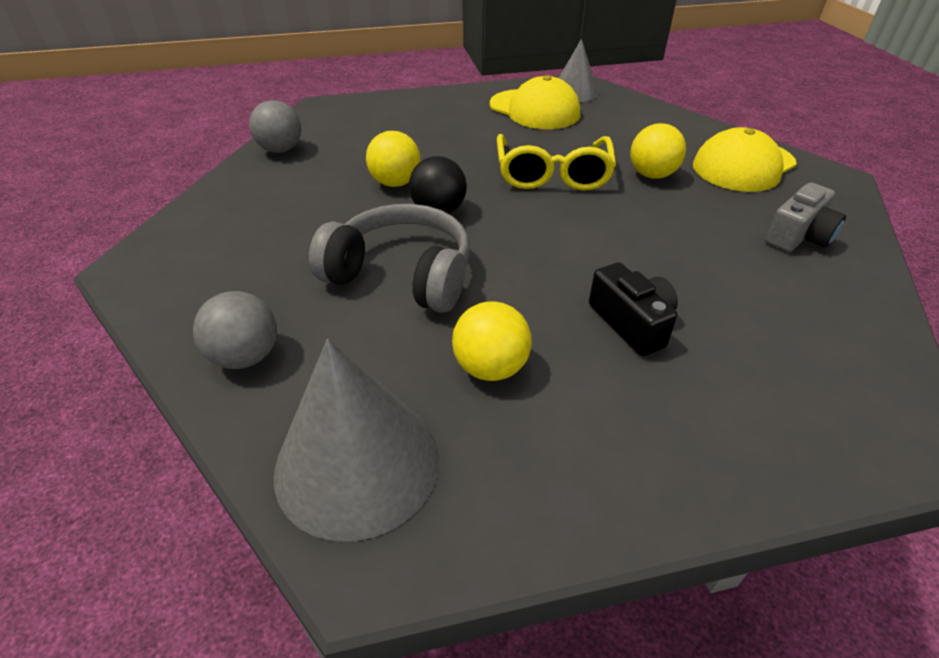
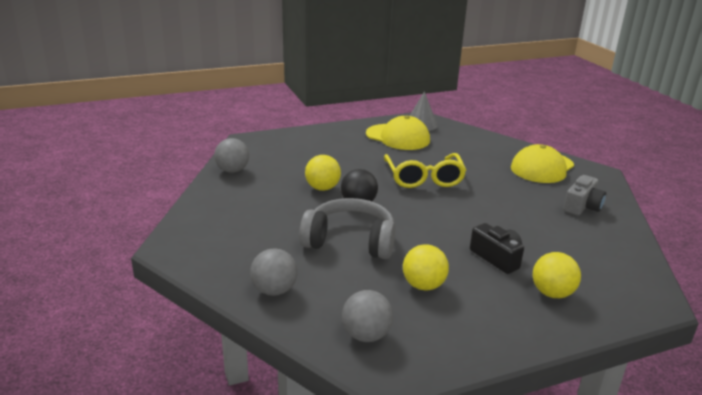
camera: 10 degrees left, 15 degrees down
grey cone [274,339,439,541] -> grey ball [342,290,393,342]
yellow ball [630,123,686,179] -> yellow ball moved to [533,252,581,298]

